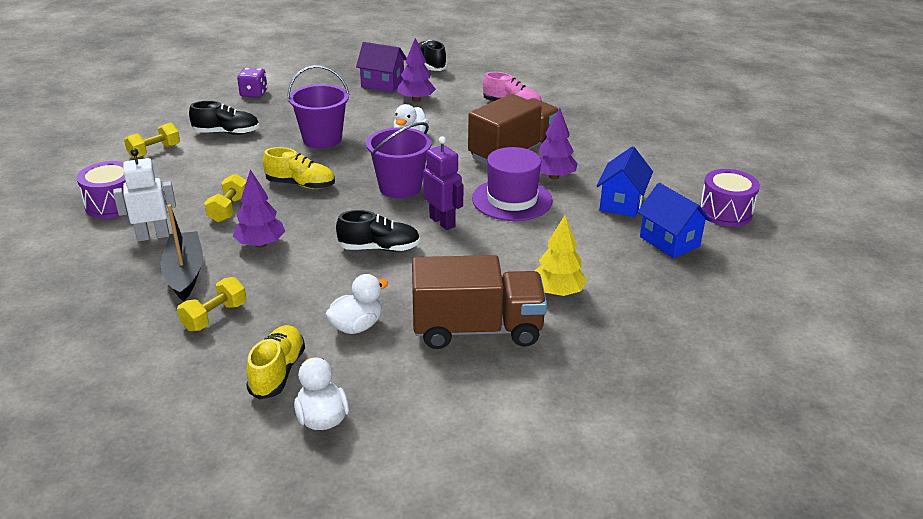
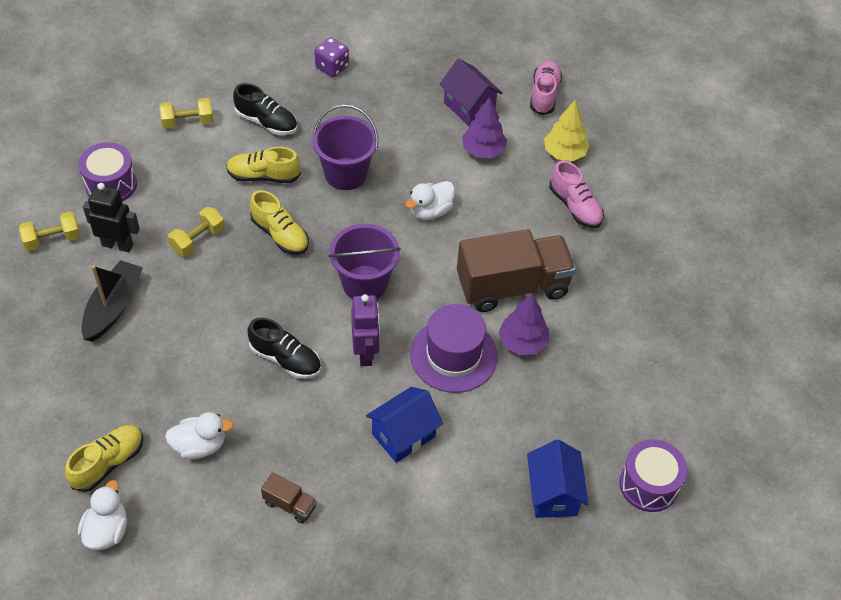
camera: 30 degrees right, 20 degrees up
white robot [113,149,176,241] -> black robot [83,183,140,252]
yellow dumbbell [177,277,246,331] -> yellow dumbbell moved to [19,212,80,251]
purple tree [233,169,285,248] -> none
brown truck [412,255,547,349] -> brown truck [261,472,317,524], size x0.42
black shoe [418,40,447,71] -> pink shoe [530,61,562,115]
yellow tree [534,215,587,296] -> yellow tree moved to [544,100,590,161]
blue house [597,146,653,217] -> blue house moved to [366,387,443,463]
none -> yellow shoe [226,147,301,183]

